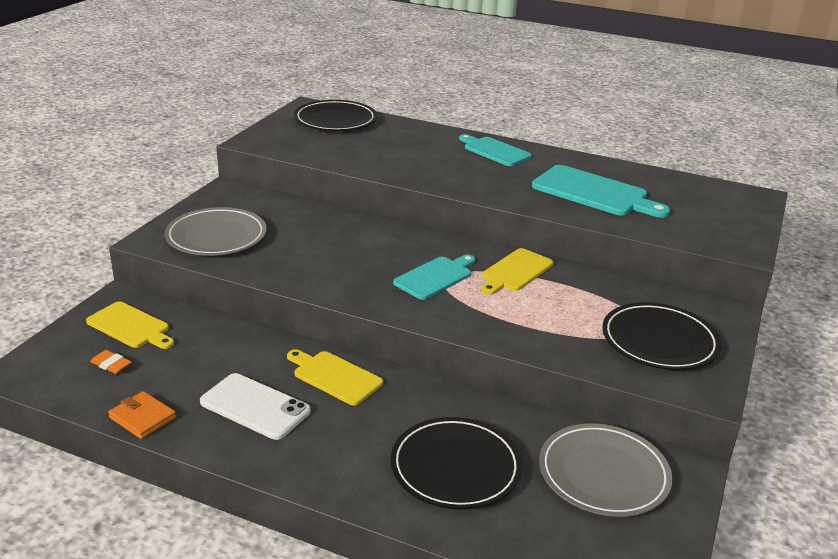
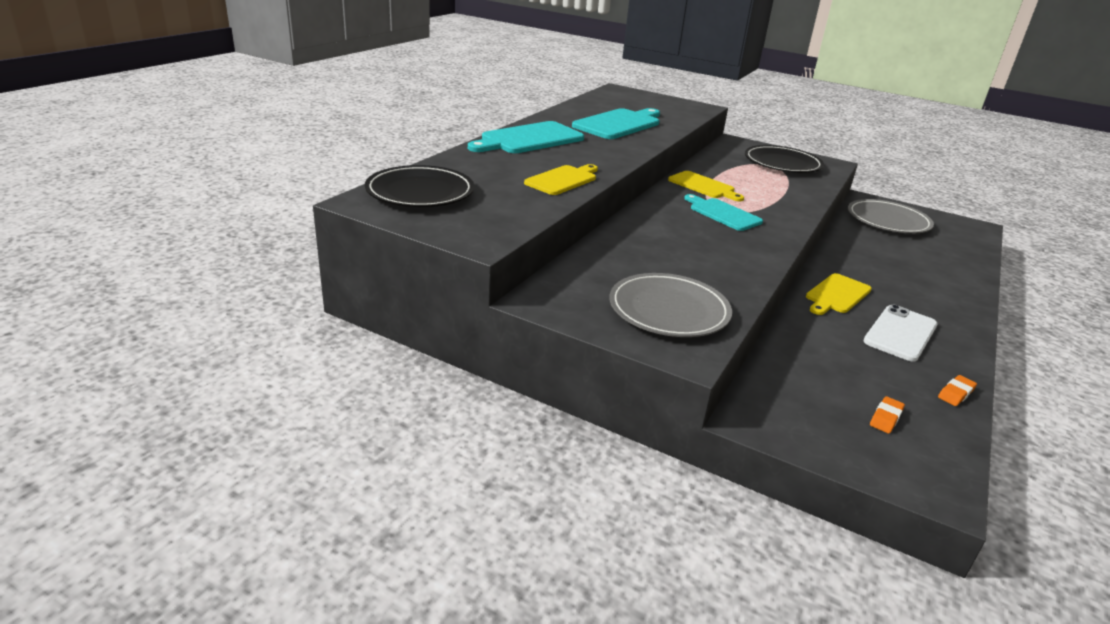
camera: 85 degrees left, 0 degrees up
yellow cutting board [86,302,174,349] -> yellow cutting board moved to [524,164,598,195]
orange wallet [108,391,176,439] -> orange eraser [938,375,977,406]
black plate [391,417,522,509] -> none
turquoise cutting board [459,134,532,166] -> turquoise cutting board [468,121,584,153], size x1.54

